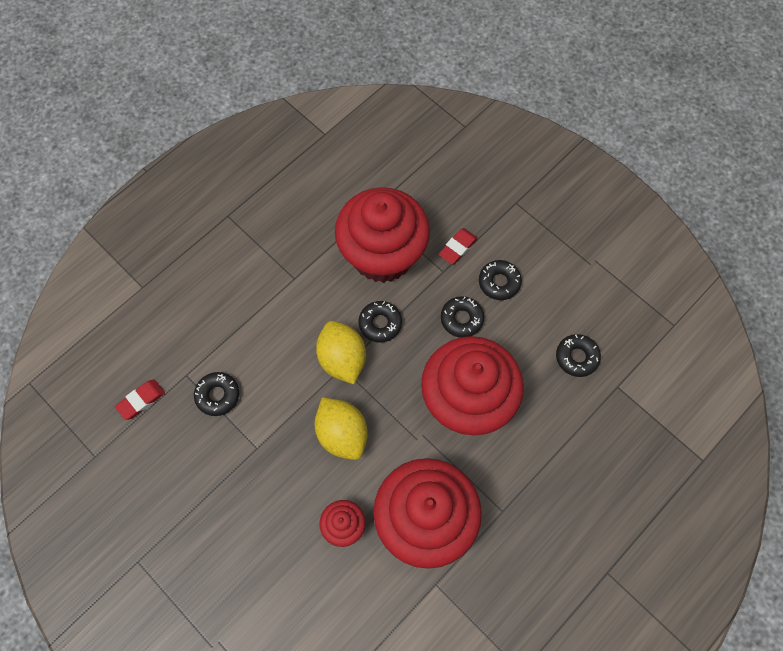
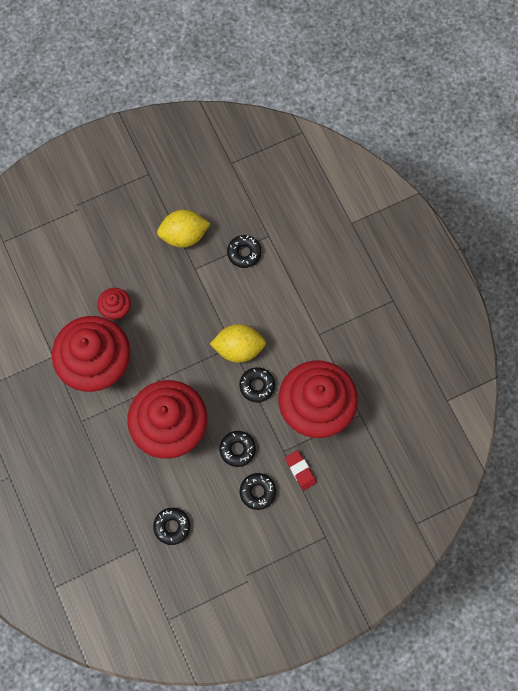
camera: 110 degrees right, 5 degrees up
red eraser [115,380,165,420] -> none
yellow lemon [314,397,368,460] -> yellow lemon moved to [157,210,211,248]

